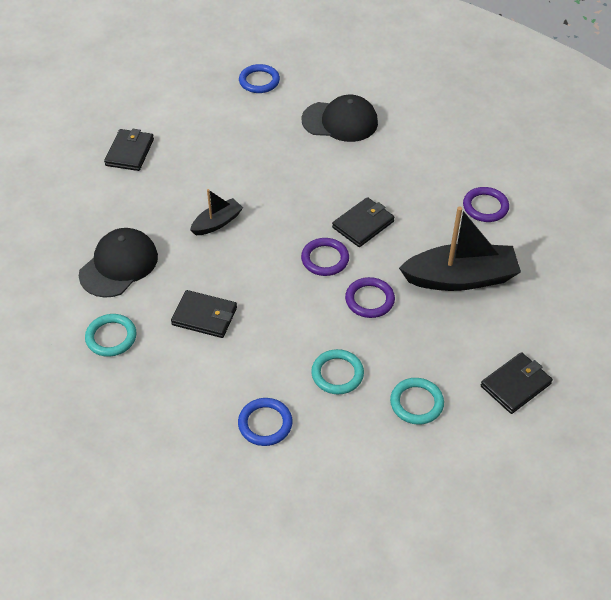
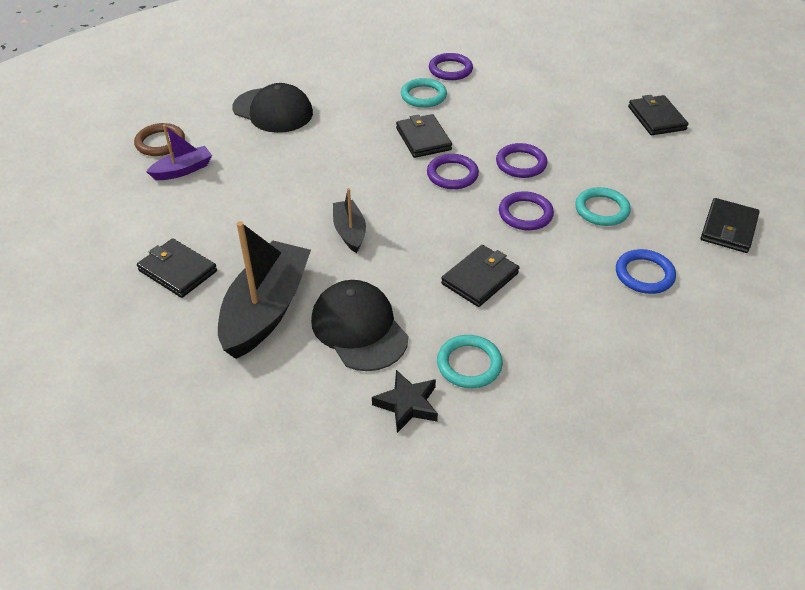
camera: 65 degrees left, 5 degrees down
blue ring [239,64,280,93] -> brown ring [134,123,185,156]
black cap [302,95,378,142] -> black cap turned 90 degrees clockwise [232,83,313,133]
turquoise ring [390,378,444,425] -> turquoise ring moved to [401,78,447,108]
black boat [399,207,521,291] -> black boat moved to [218,221,311,359]
none -> purple boat [146,124,212,180]
none -> black star [372,370,438,433]
none -> purple ring [499,191,554,230]
none -> black wallet [701,198,760,253]

